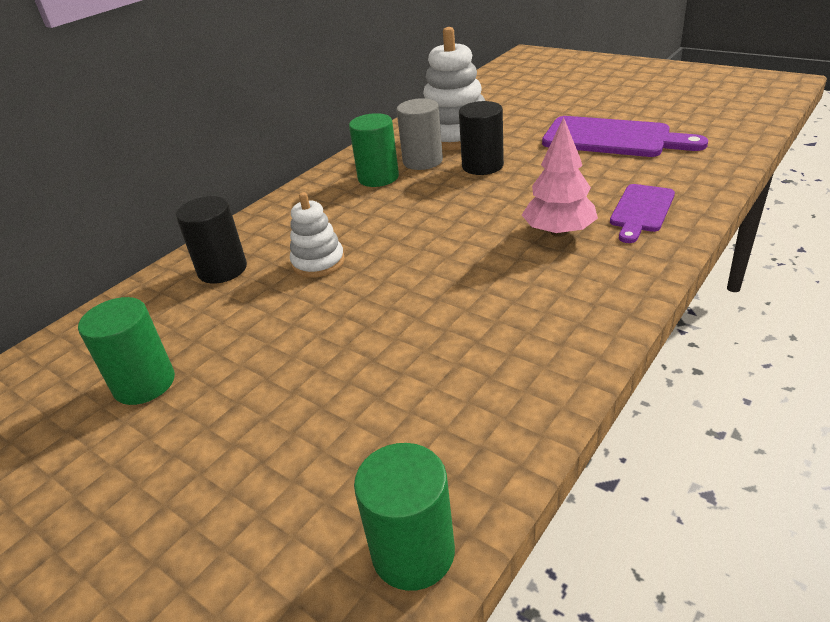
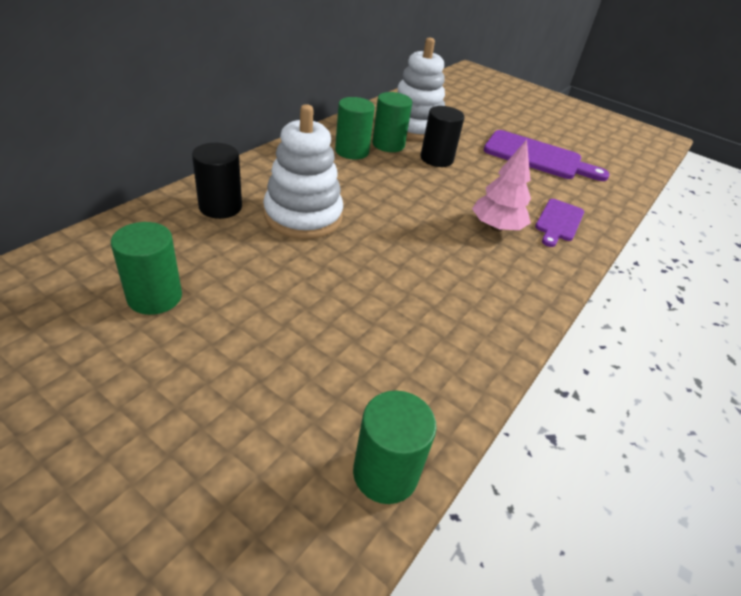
camera: 10 degrees left, 5 degrees up
white stacking toy [290,192,345,278] -> white stacking toy [263,104,343,239], size x1.75
grey cylinder [396,98,443,170] -> green cylinder [372,92,412,152]

